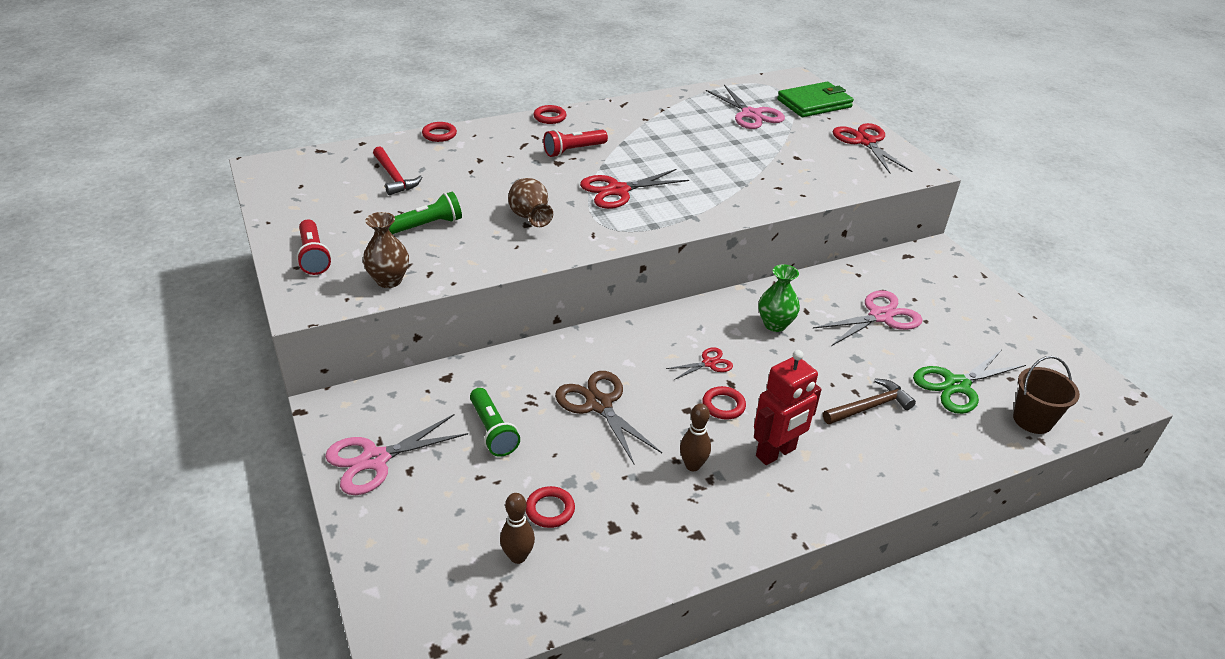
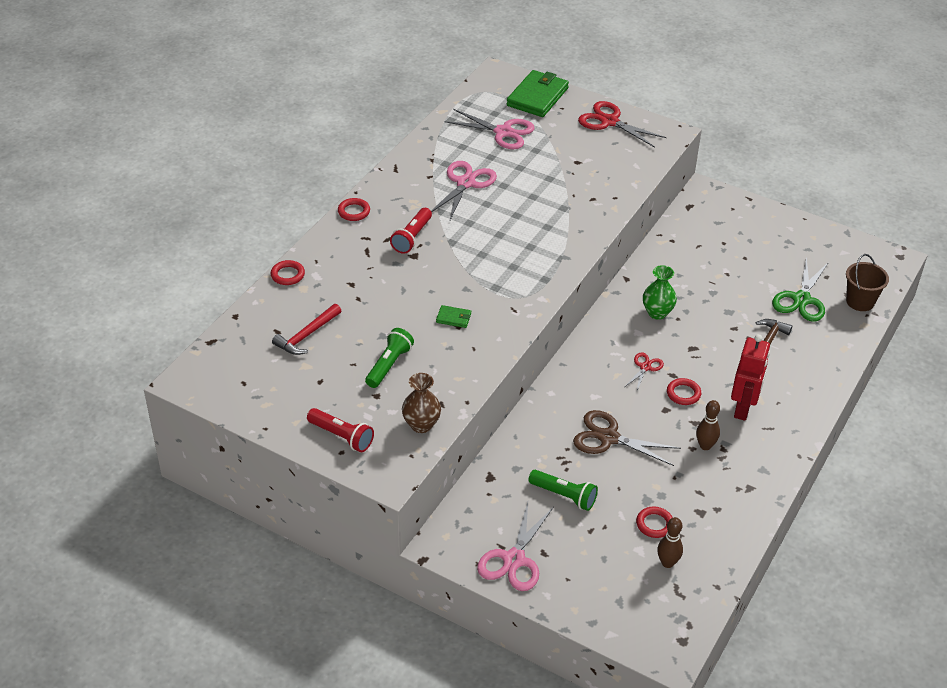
camera: 35 degrees left, 5 degrees up
red hammer [373,146,422,195] -> red hammer turned 105 degrees clockwise [272,304,341,355]
brown vase [508,178,553,227] -> green wallet [436,305,471,328]
red scissors [580,169,689,209] -> none
pink scissors [813,290,923,346] -> pink scissors moved to [431,161,497,222]

